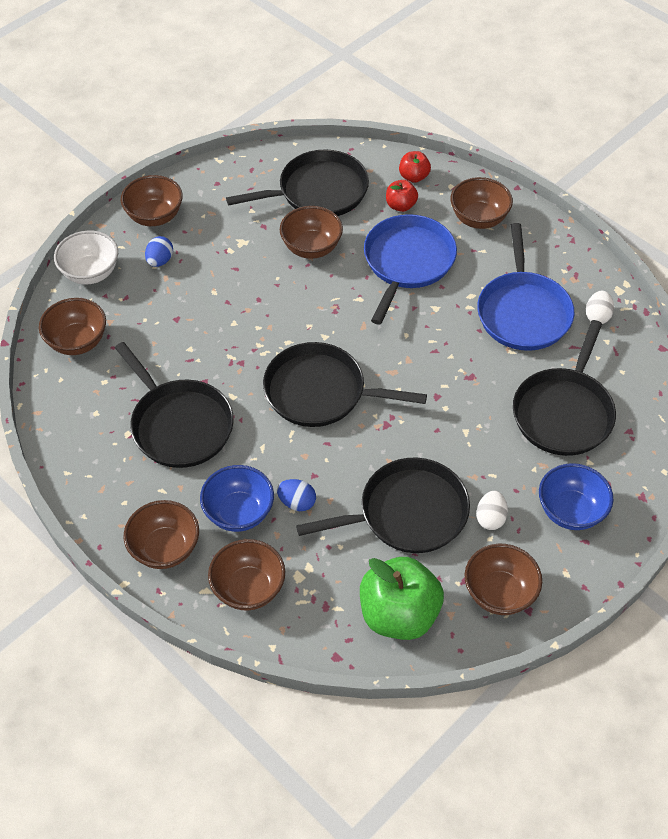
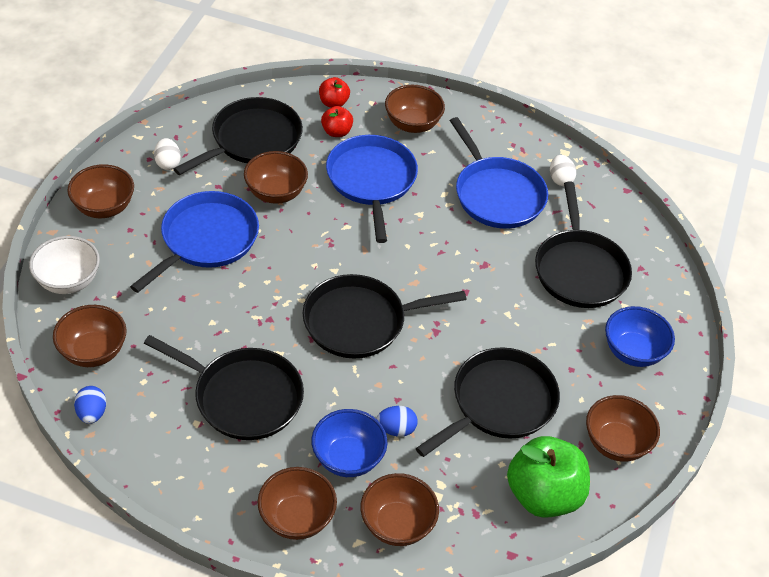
camera: 30 degrees left, 5 degrees down
blue egg [145,236,173,267] -> blue egg moved to [74,386,106,424]
white egg [476,491,508,530] -> white egg moved to [154,138,181,170]
none -> blue pan [130,191,259,293]

